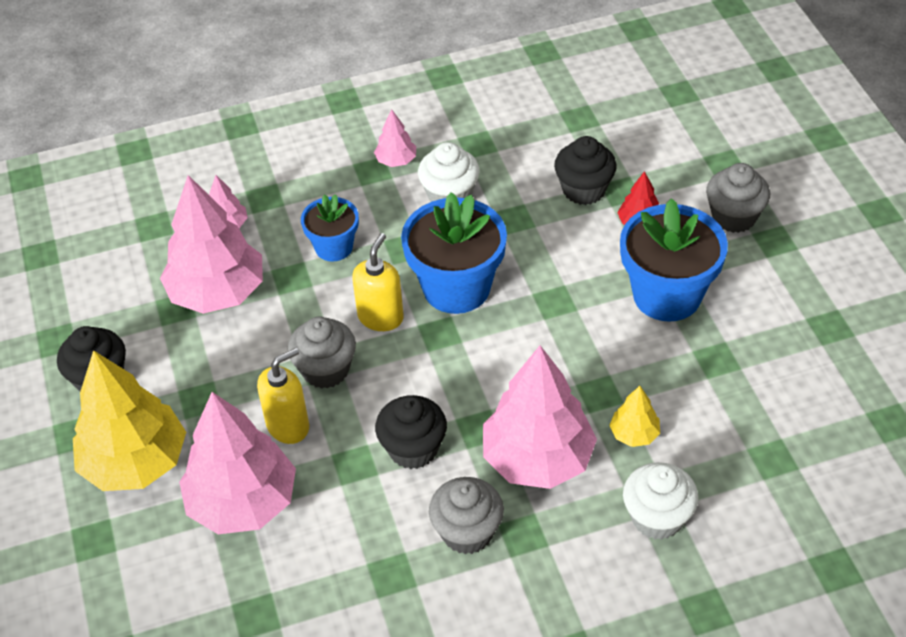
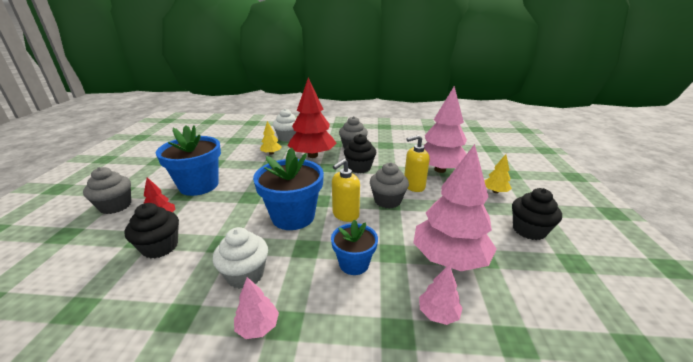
camera: 160 degrees left, 20 degrees down
yellow tree [73,350,186,491] -> yellow tree [485,154,512,193], size x0.45
pink tree [483,345,597,489] -> red tree [288,77,337,158]

